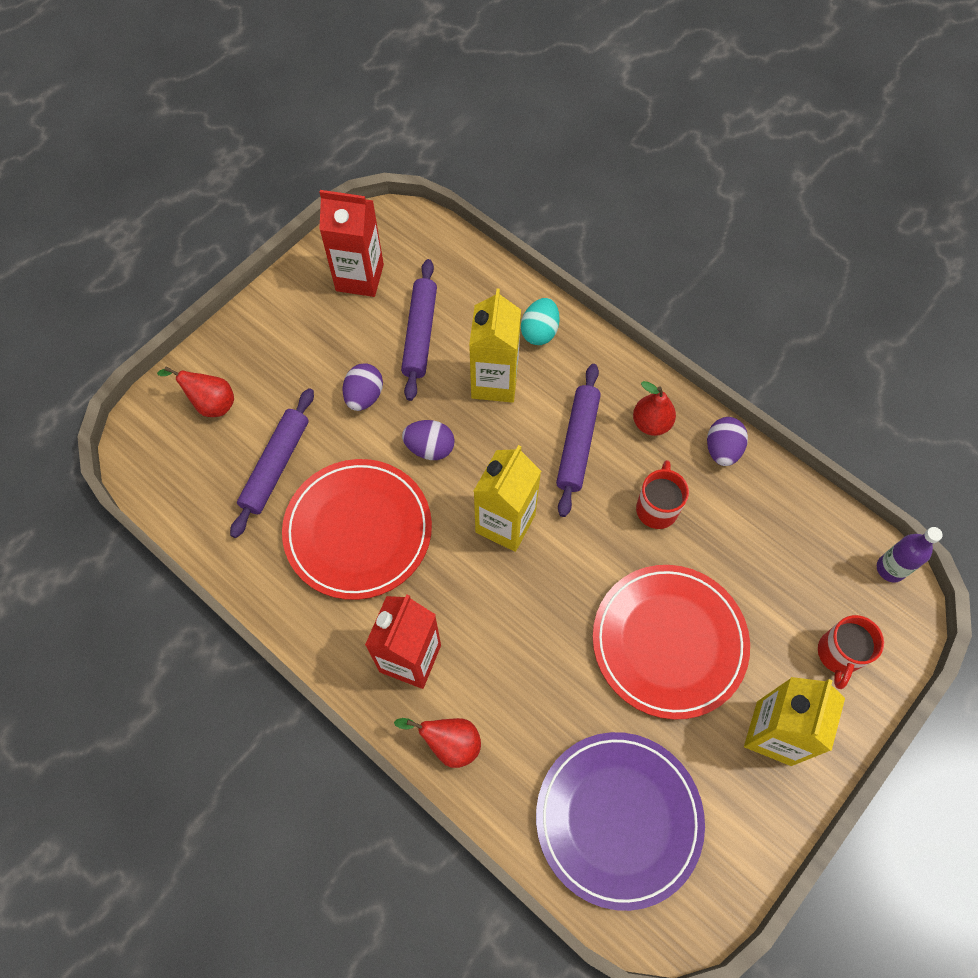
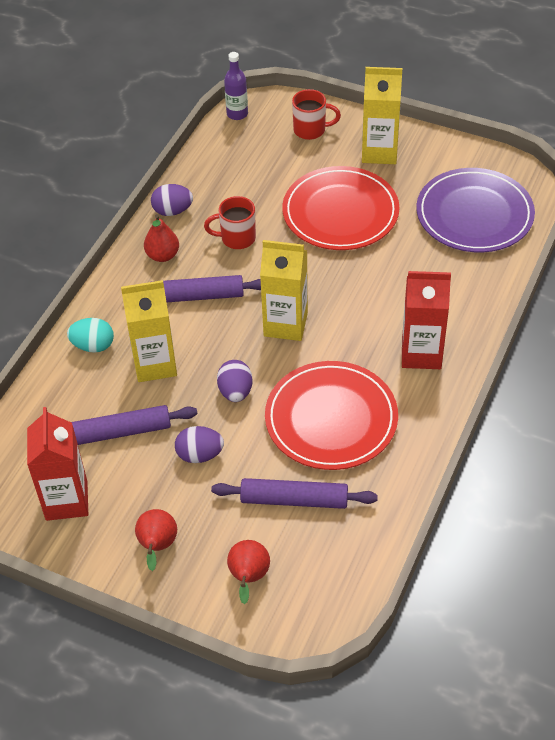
camera: 105 degrees left, 15 degrees down
red pear [394,718,481,768] -> red pear moved to [135,509,177,571]

